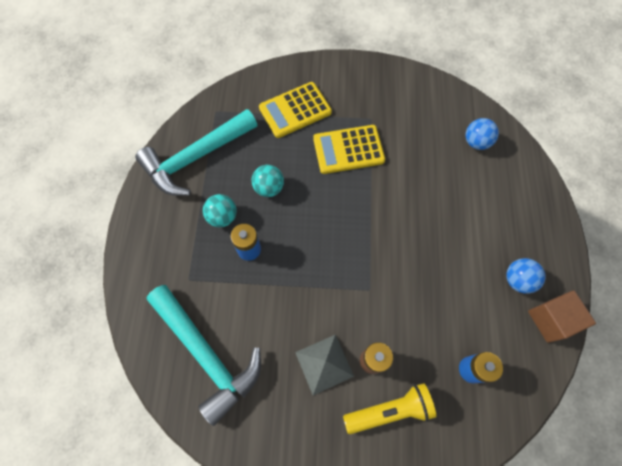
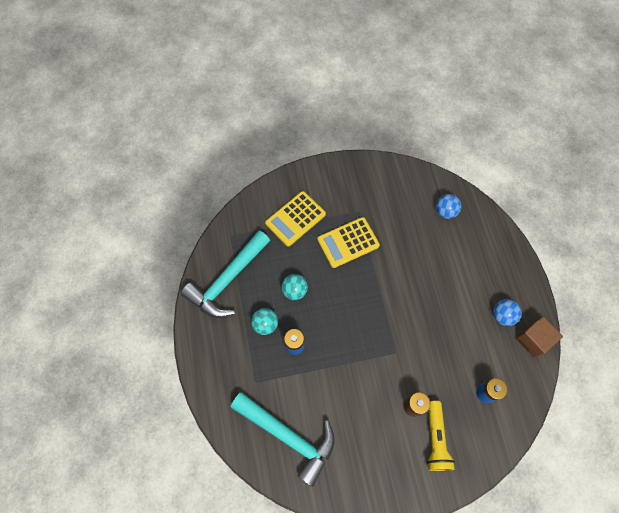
camera: 15 degrees left, 0 degrees up
grey pyramid [295,334,354,395] -> none
yellow flashlight [343,383,436,434] -> yellow flashlight turned 120 degrees clockwise [427,401,455,471]

